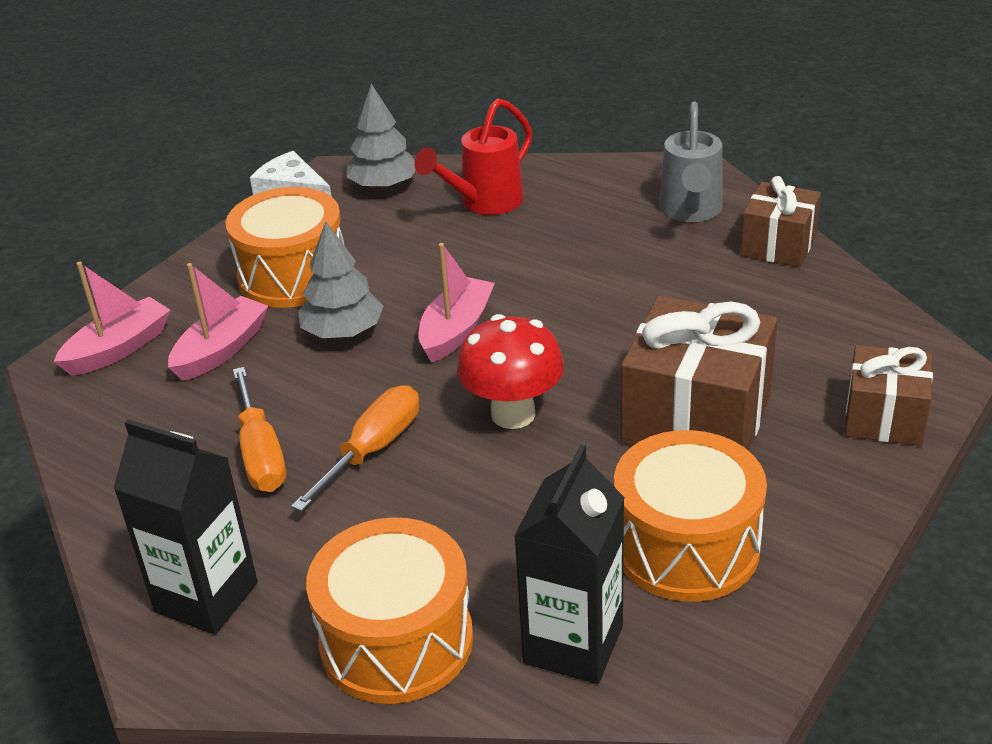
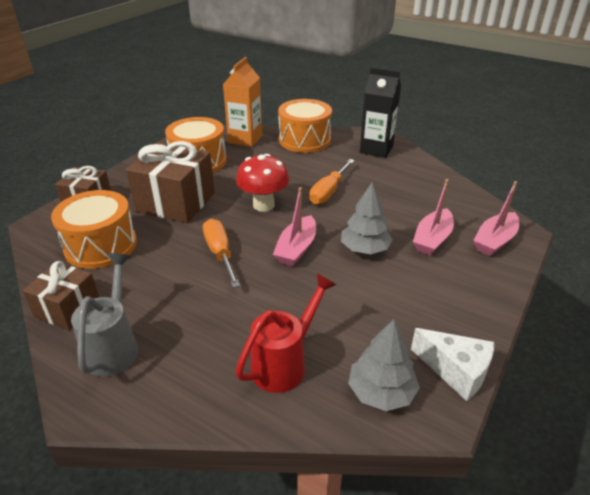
camera: 175 degrees right, 0 degrees up
orange drum [226,187,345,308] -> orange drum moved to [51,190,137,269]
orange screwdriver [233,367,286,492] -> orange screwdriver moved to [203,218,240,288]
black carton [514,444,625,684] -> orange carton [223,57,262,147]

